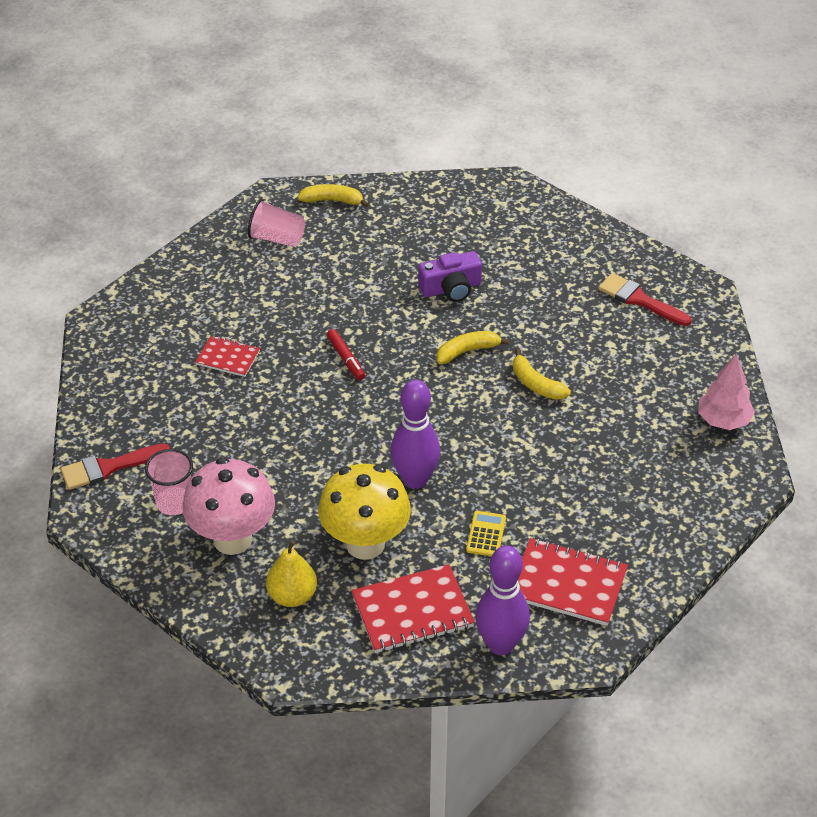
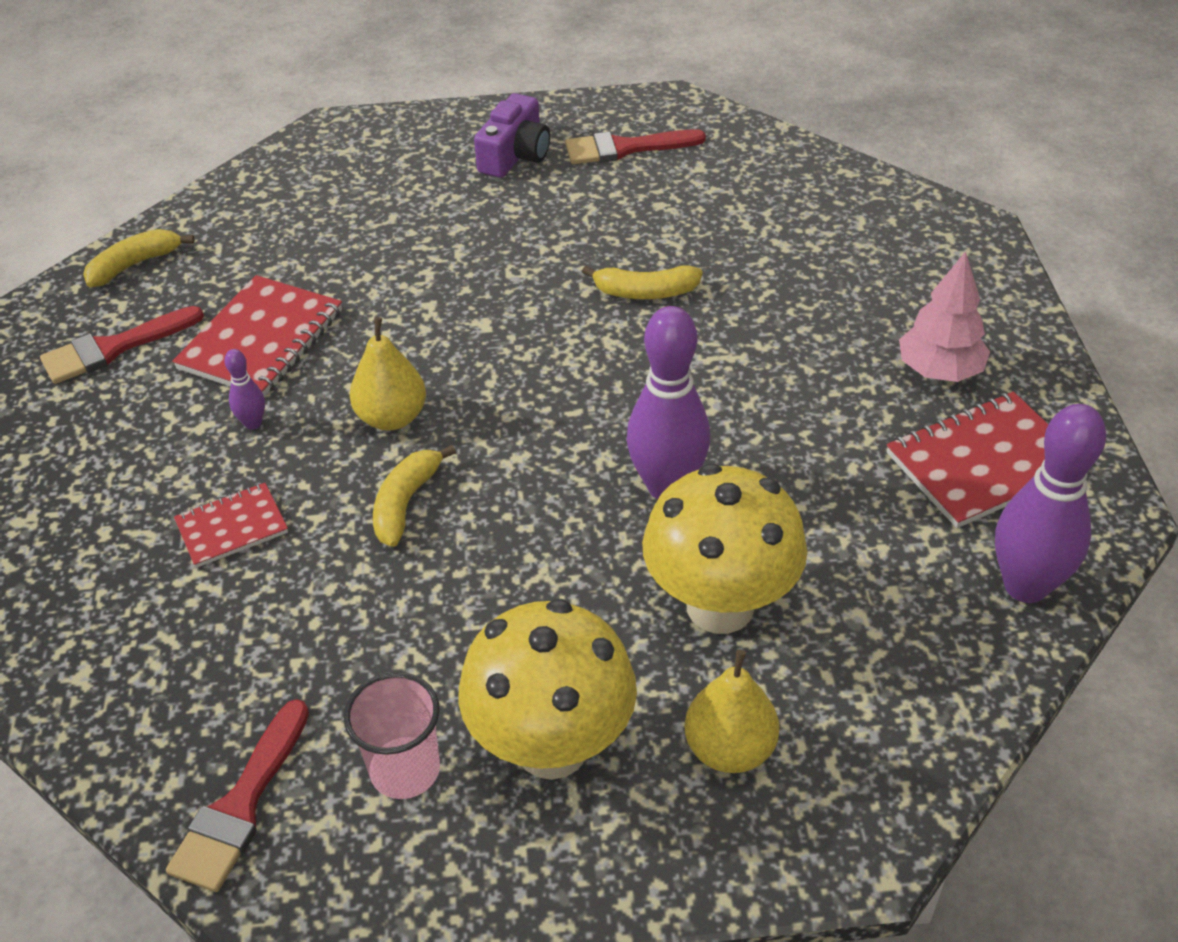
camera: 45 degrees left, 0 degrees up
pink mushroom [182,457,275,555] -> yellow mushroom [458,599,637,780]
pink cup [248,199,305,247] -> red brush [40,306,204,384]
red marker [327,329,365,380] -> yellow pear [350,317,426,431]
red notebook [352,564,475,653] -> red notebook moved to [172,275,342,397]
purple camera [418,251,482,302] -> purple camera moved to [474,93,550,178]
yellow banana [436,331,510,364] -> yellow banana moved to [373,445,456,547]
yellow calculator [466,511,506,556] -> none
pink tree [698,354,755,430] -> pink tree moved to [899,251,990,382]
none -> purple bowling pin [224,349,265,430]

